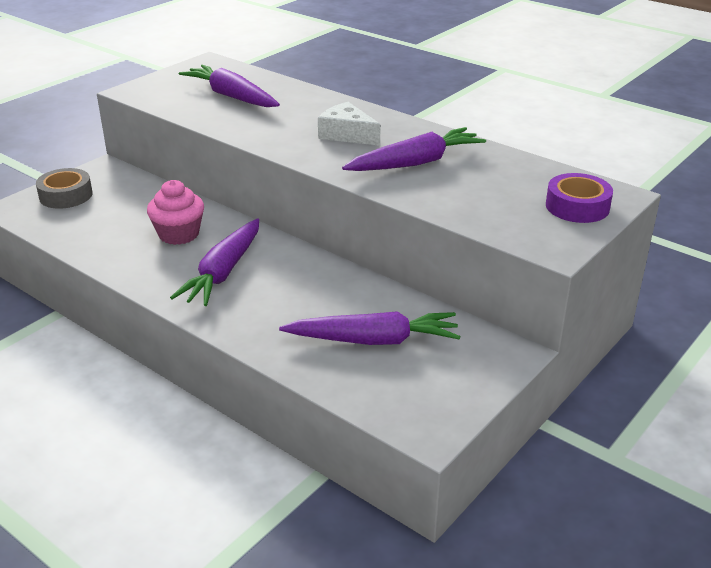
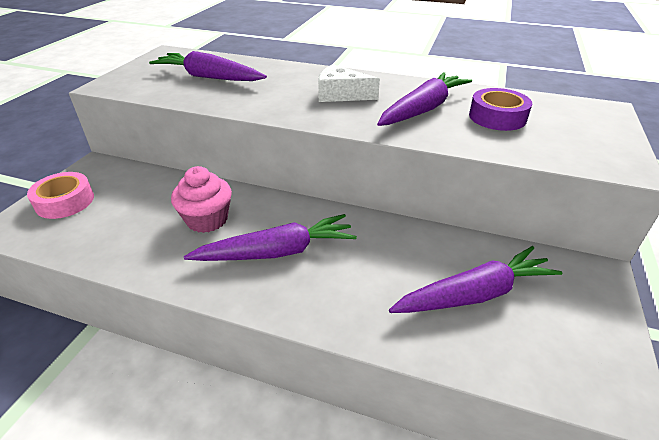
camera: 20 degrees left, 5 degrees up
grey tape [36,168,93,209] -> pink tape [27,172,94,219]
purple carrot [170,218,259,306] -> purple carrot turned 105 degrees counterclockwise [184,214,357,261]
purple tape [546,173,613,223] -> purple tape moved to [469,88,532,131]

